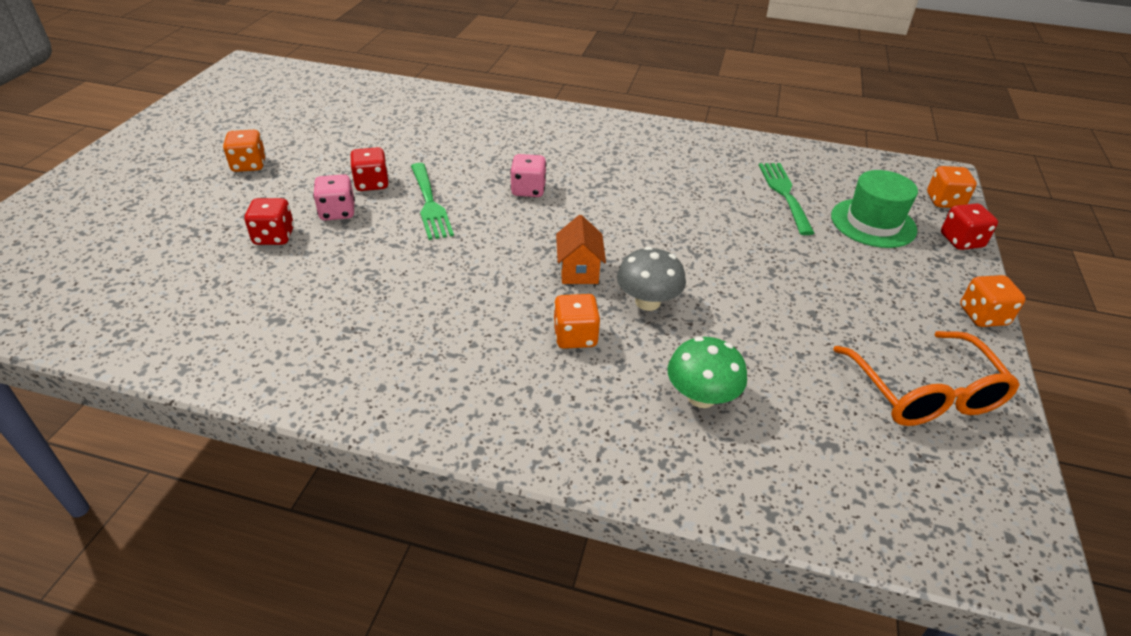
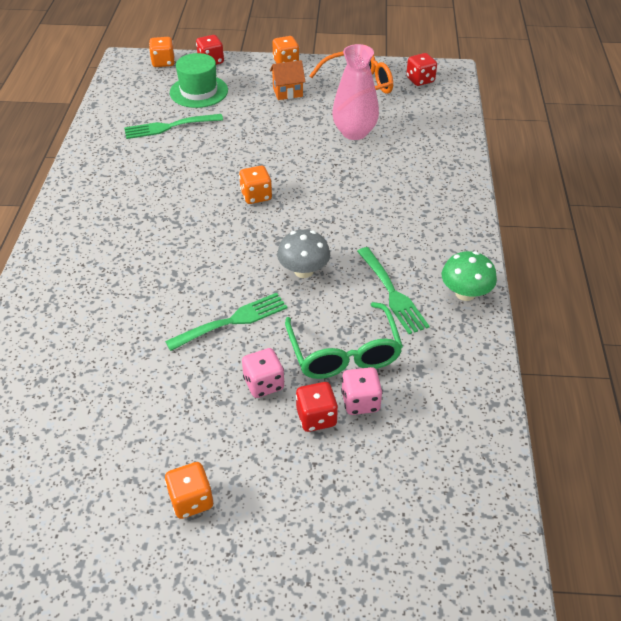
camera: 100 degrees left, 5 degrees up
red dice [350,147,388,191] -> red dice moved to [406,53,437,86]
pink dice [510,154,547,197] -> pink dice moved to [341,367,383,415]
orange dice [553,294,600,349] -> orange dice moved to [239,166,272,204]
orange house [556,215,606,284] -> orange house moved to [270,60,306,100]
grey mushroom [617,246,686,311] -> grey mushroom moved to [277,230,330,278]
green mushroom [668,337,747,408] -> green mushroom moved to [442,251,497,301]
none -> green glasses [285,302,403,379]
none -> pink vase [332,44,379,140]
none -> green fork [357,247,429,334]

